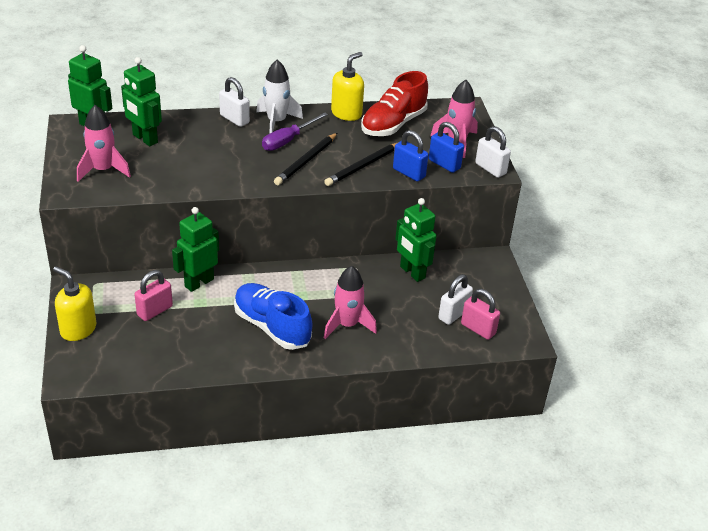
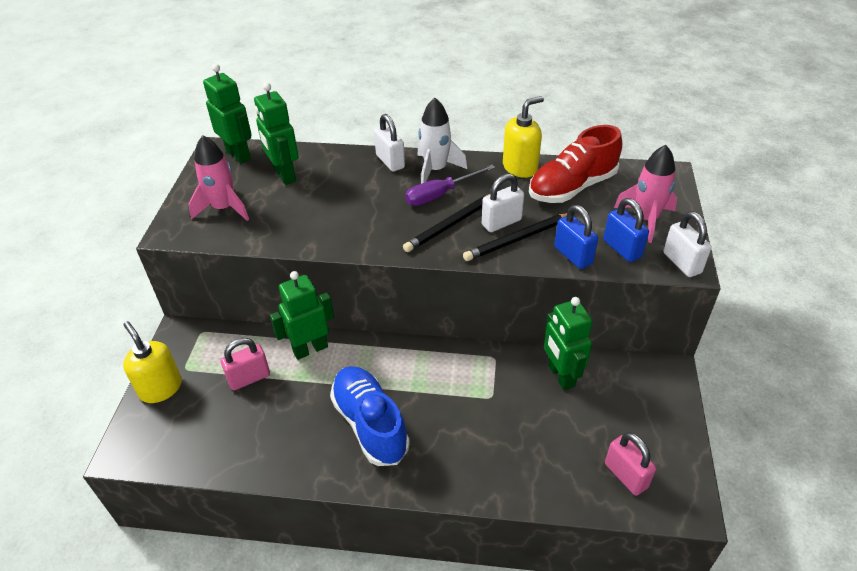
camera: 20 degrees right, 5 degrees up
pink rocket [324,266,377,339] -> none
white padlock [438,274,473,325] -> white padlock moved to [482,174,524,232]

